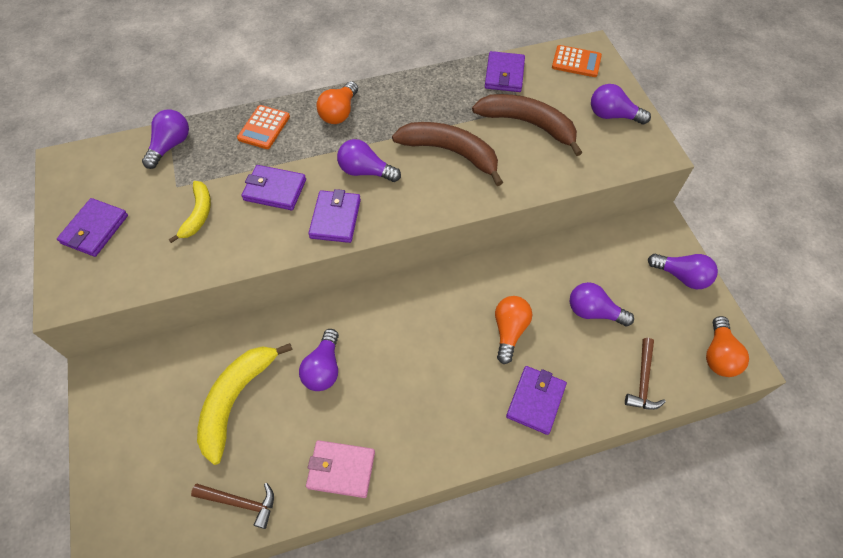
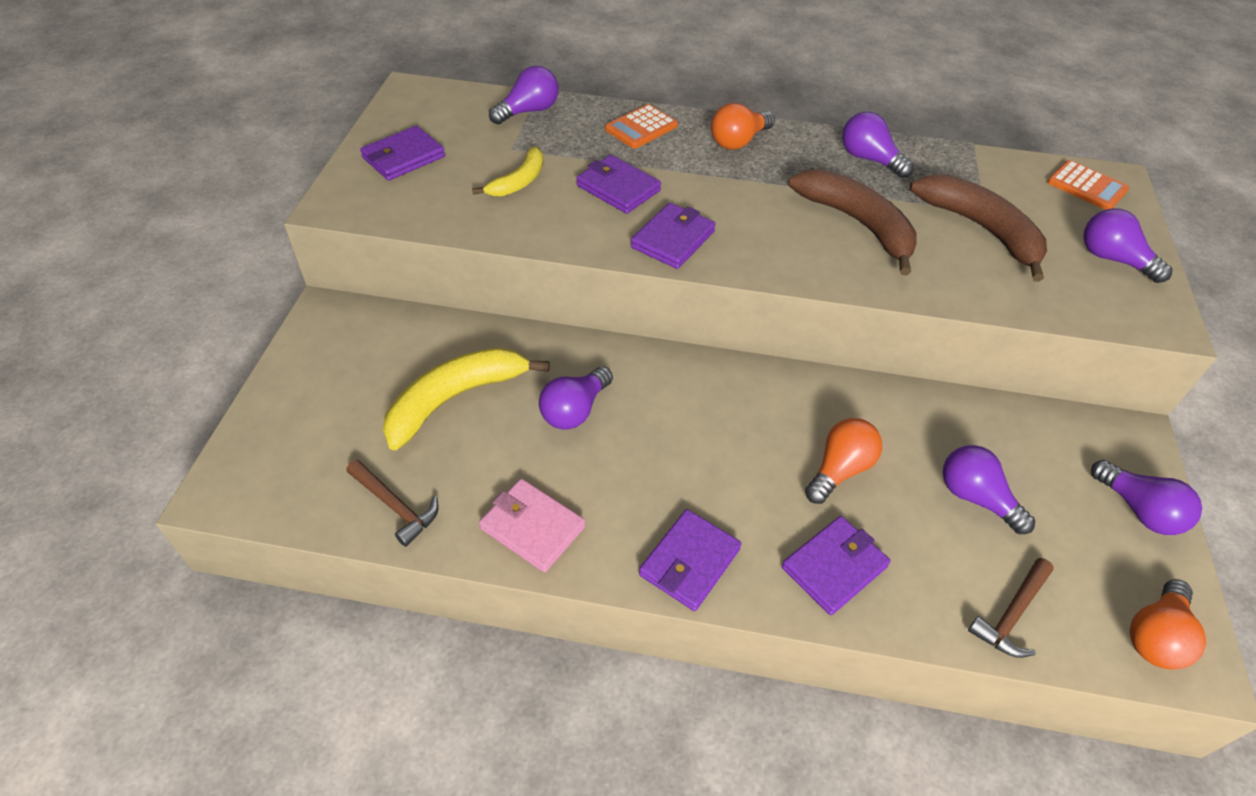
camera: 25 degrees right, 10 degrees down
purple light bulb [337,139,401,182] -> purple light bulb moved to [842,112,914,178]
purple wallet [485,51,525,92] -> purple wallet moved to [639,509,742,611]

